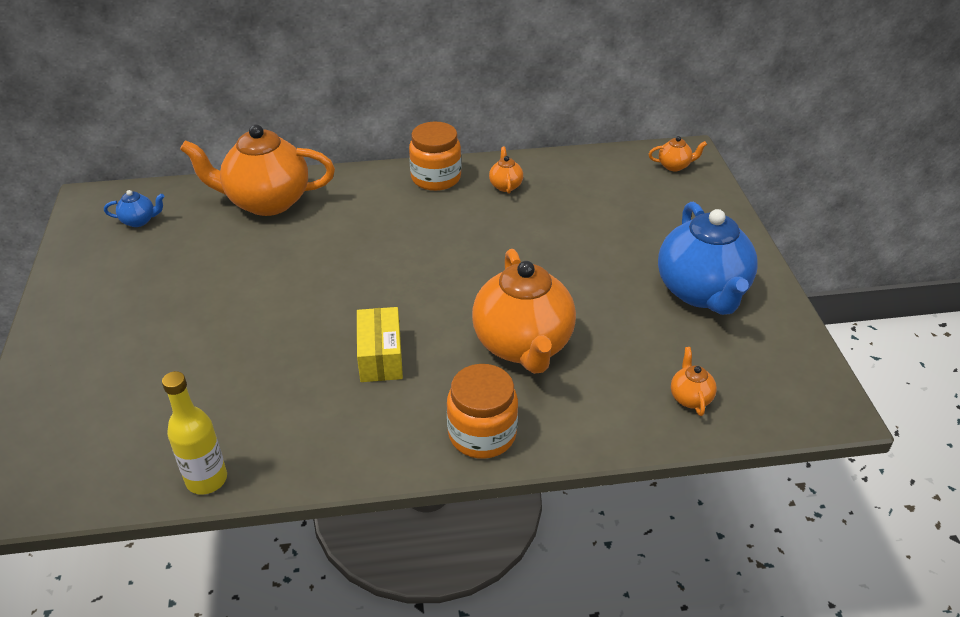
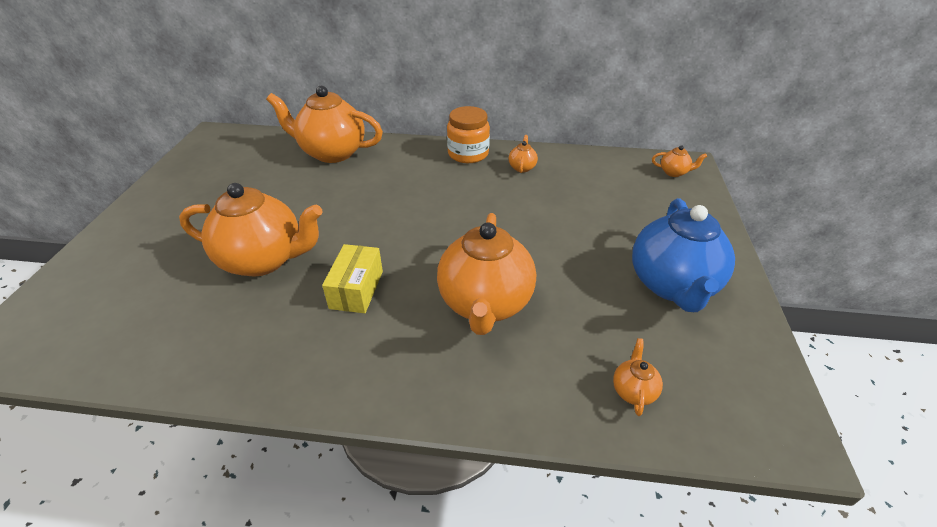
camera: 15 degrees right, 0 degrees up
blue teapot [104,190,165,227] -> none
yellow bottle [162,371,227,495] -> none
orange jar [447,364,518,459] -> none
none -> orange teapot [179,183,323,276]

